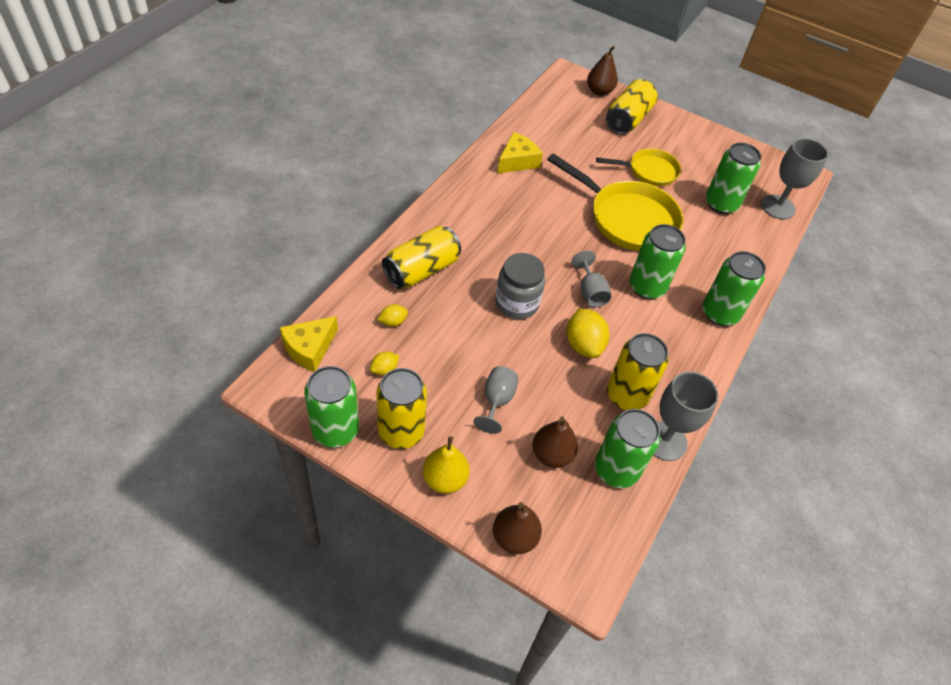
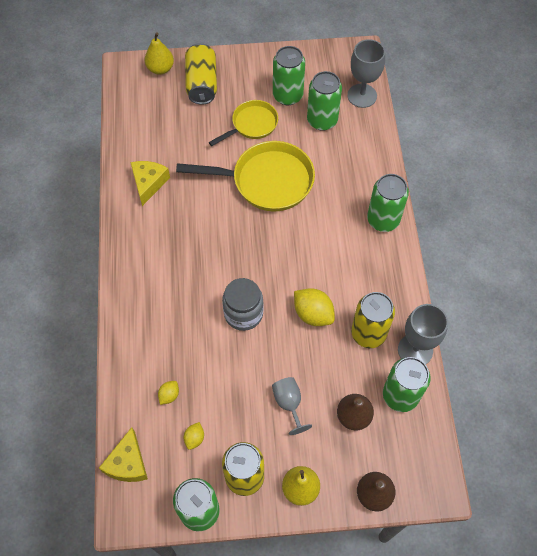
camera: 30 degrees left, 10 degrees up
yellow can [382,226,461,289] -> none
grey goblet [572,250,612,308] -> none
brown pear [587,46,618,96] -> yellow pear [145,32,174,75]
green can [629,224,686,299] -> green can moved to [273,46,305,105]

